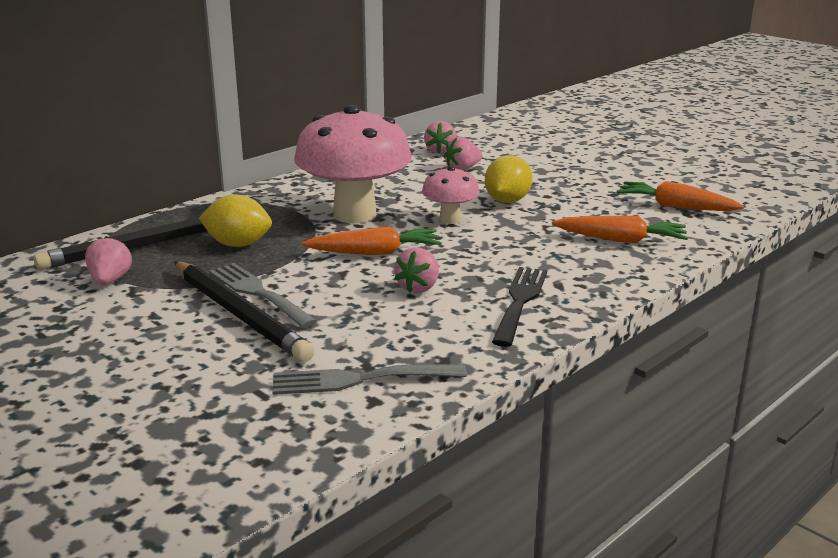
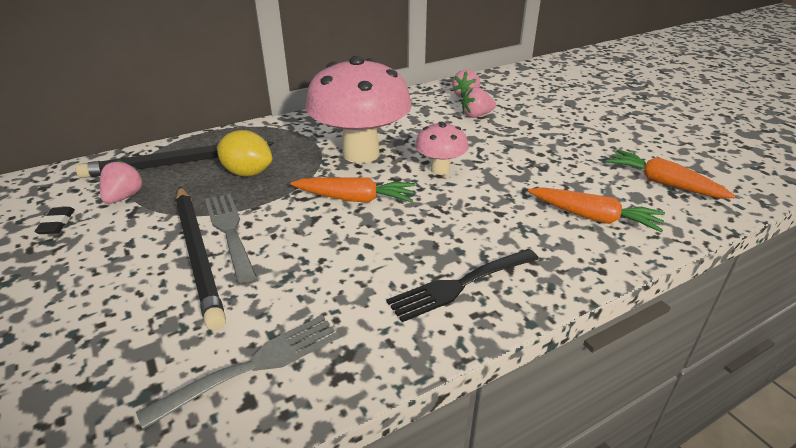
camera: 15 degrees right, 10 degrees up
grey fork [272,364,467,395] -> grey fork turned 135 degrees clockwise [136,315,340,430]
pink strawberry [394,247,439,293] -> none
yellow lemon [485,155,532,203] -> none
black fork [492,267,547,347] -> black fork turned 150 degrees counterclockwise [386,249,539,322]
none -> black eraser [34,207,75,234]

